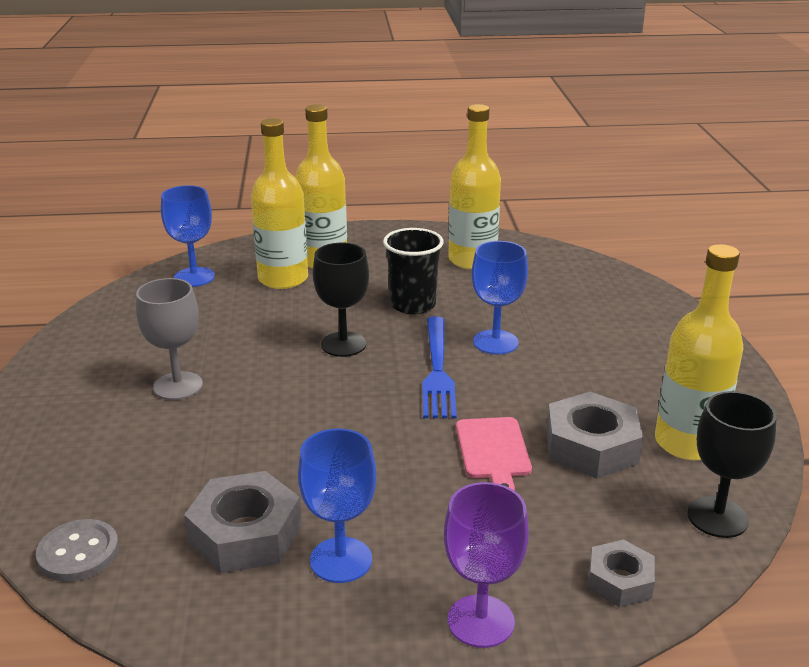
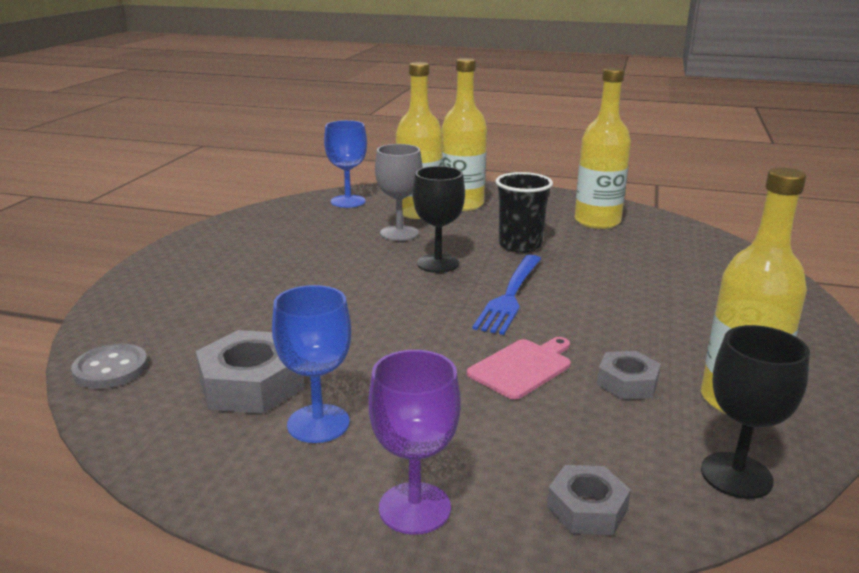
camera: 20 degrees right, 5 degrees down
grey goblet [136,278,203,400] -> grey goblet moved to [375,144,422,241]
pink cutting board [456,417,532,491] -> pink cutting board turned 150 degrees counterclockwise [467,337,571,400]
blue goblet [472,241,528,355] -> none
grey nut [546,392,643,479] -> grey nut [597,351,661,400], size x0.59

